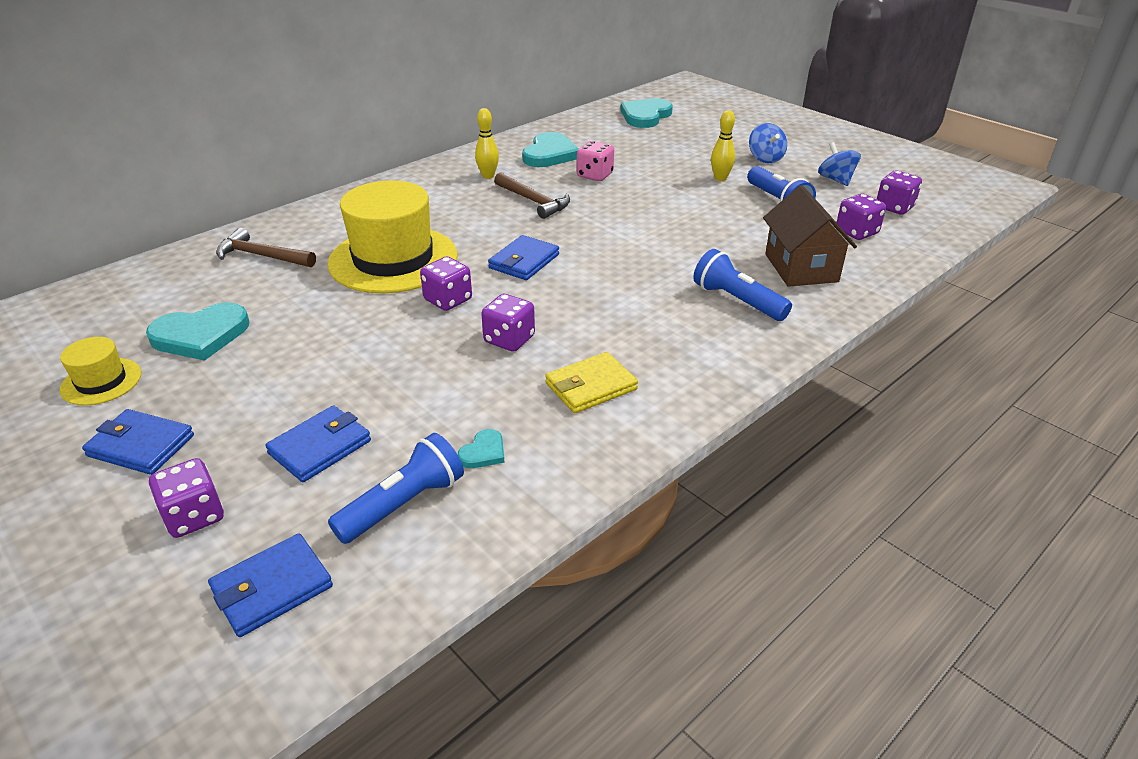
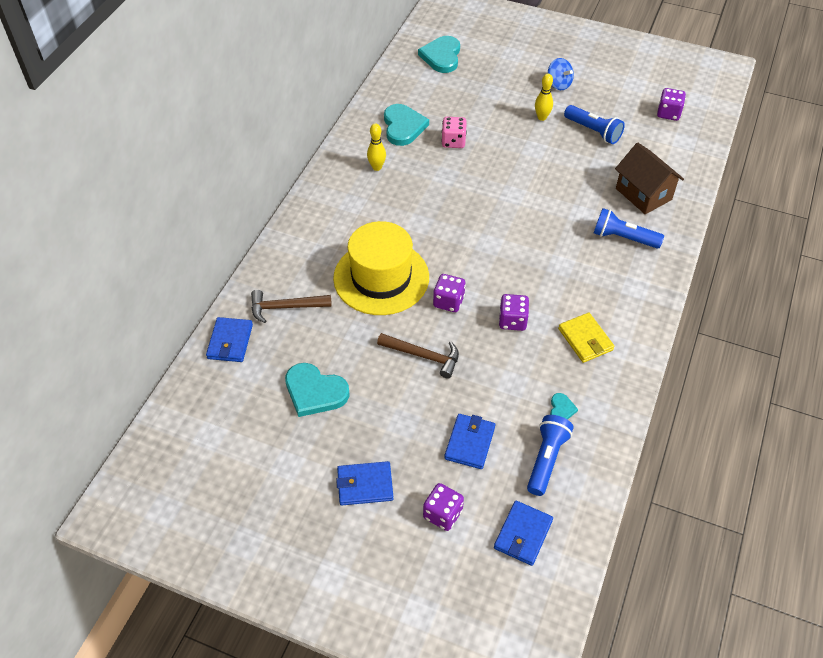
camera: 25 degrees left, 15 degrees up
yellow hat [60,337,141,405] -> none
turquoise heart [146,302,250,361] -> turquoise heart turned 75 degrees clockwise [285,363,350,417]
blue wallet [488,235,559,280] -> blue wallet moved to [206,317,253,362]
brown hammer [494,172,570,219] -> brown hammer moved to [377,333,459,379]
yellow wallet [545,352,638,413] -> yellow wallet turned 60 degrees counterclockwise [558,313,614,363]
blue spinning top [818,142,861,186] -> none
purple dice [836,194,886,240] -> none

